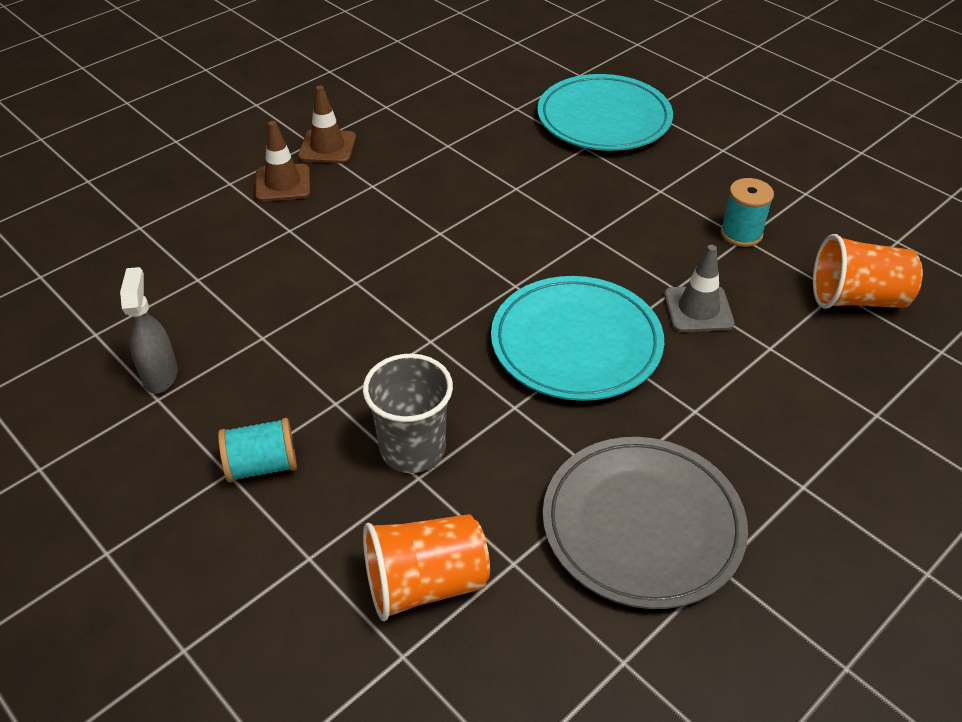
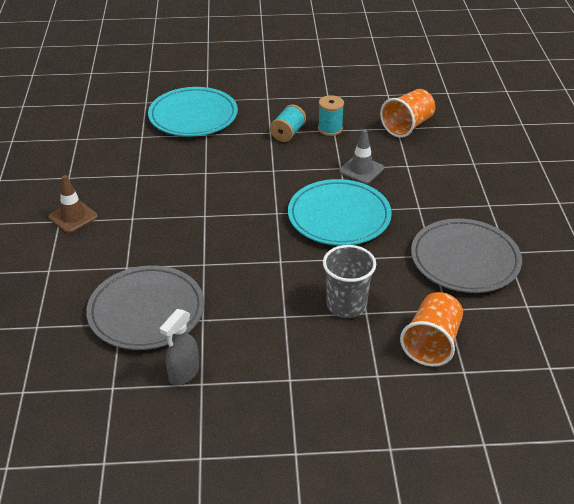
camera: 50 degrees left, 5 degrees down
grey spray bottle [120,267,178,393] -> grey spray bottle turned 90 degrees counterclockwise [160,309,199,386]
turquoise spool [218,418,297,482] -> turquoise spool moved to [270,105,306,142]
brown traffic cone [255,121,310,202] -> none
none -> grey plate [86,265,204,350]

